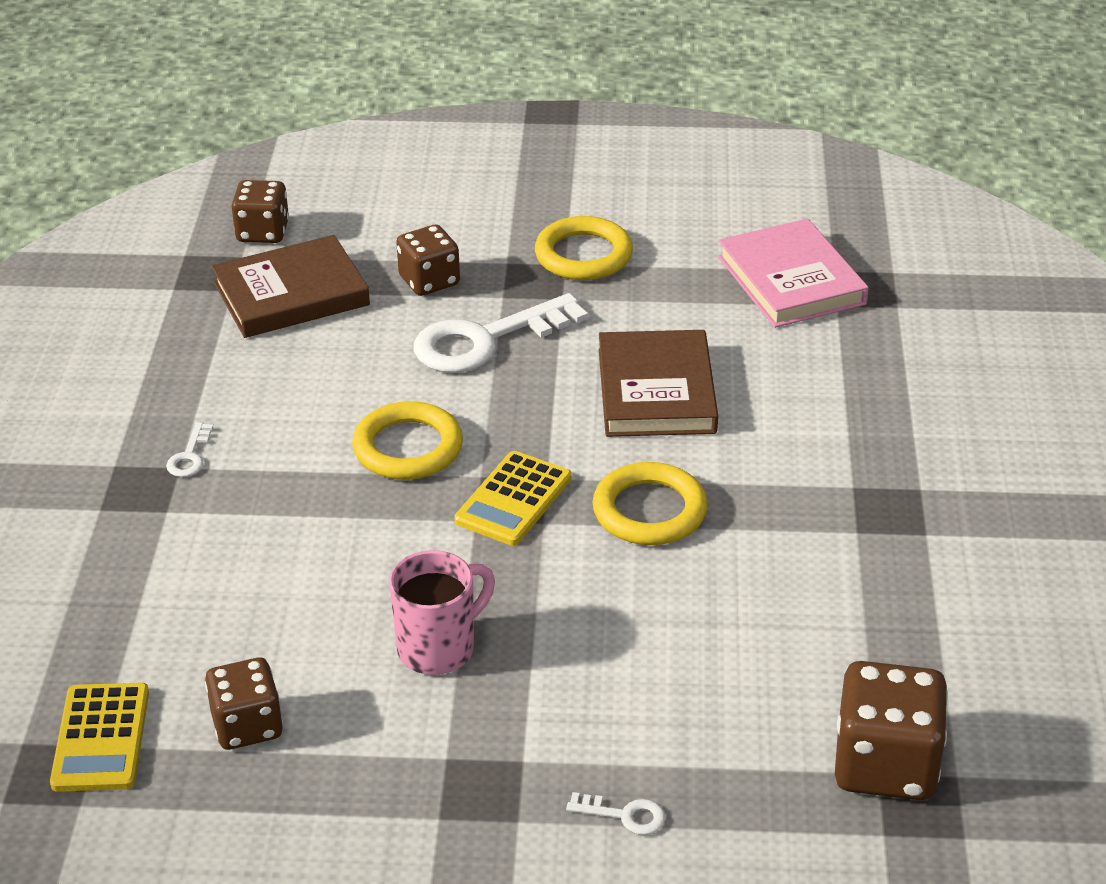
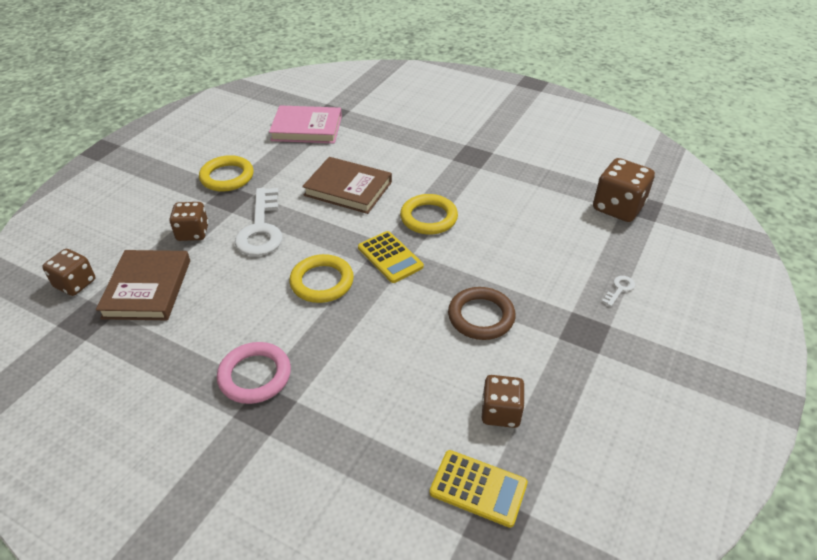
camera: 65 degrees left, 5 degrees up
white key [166,423,213,477] -> pink ring [217,342,291,404]
pink mug [389,550,495,675] -> brown ring [448,287,516,340]

